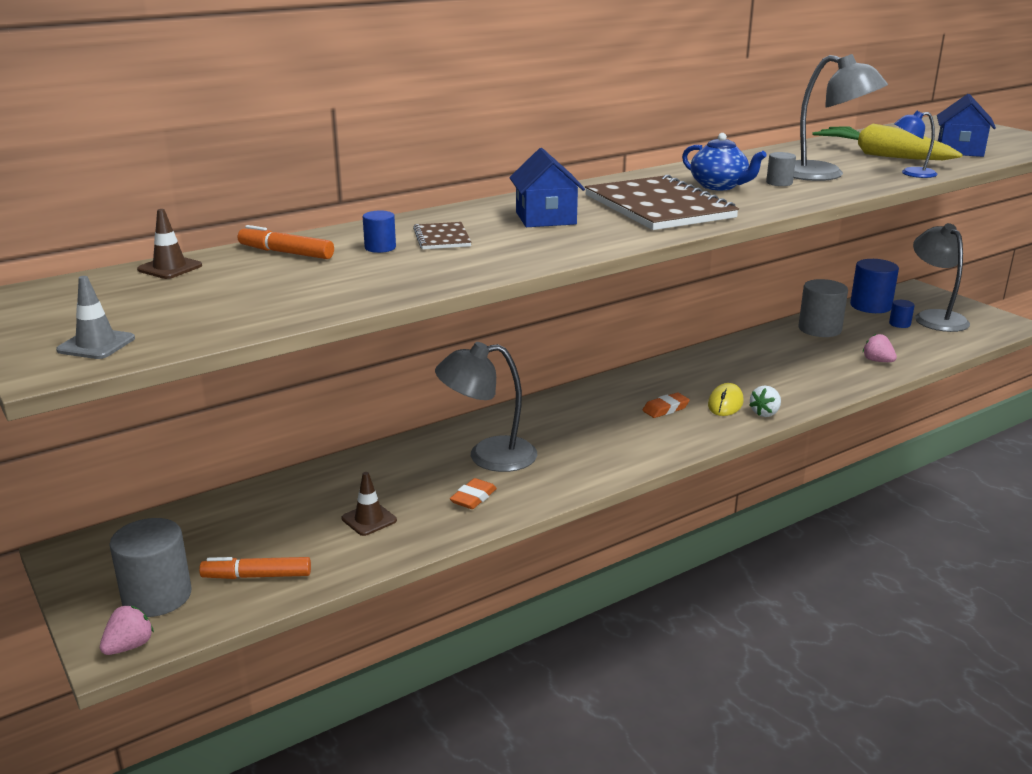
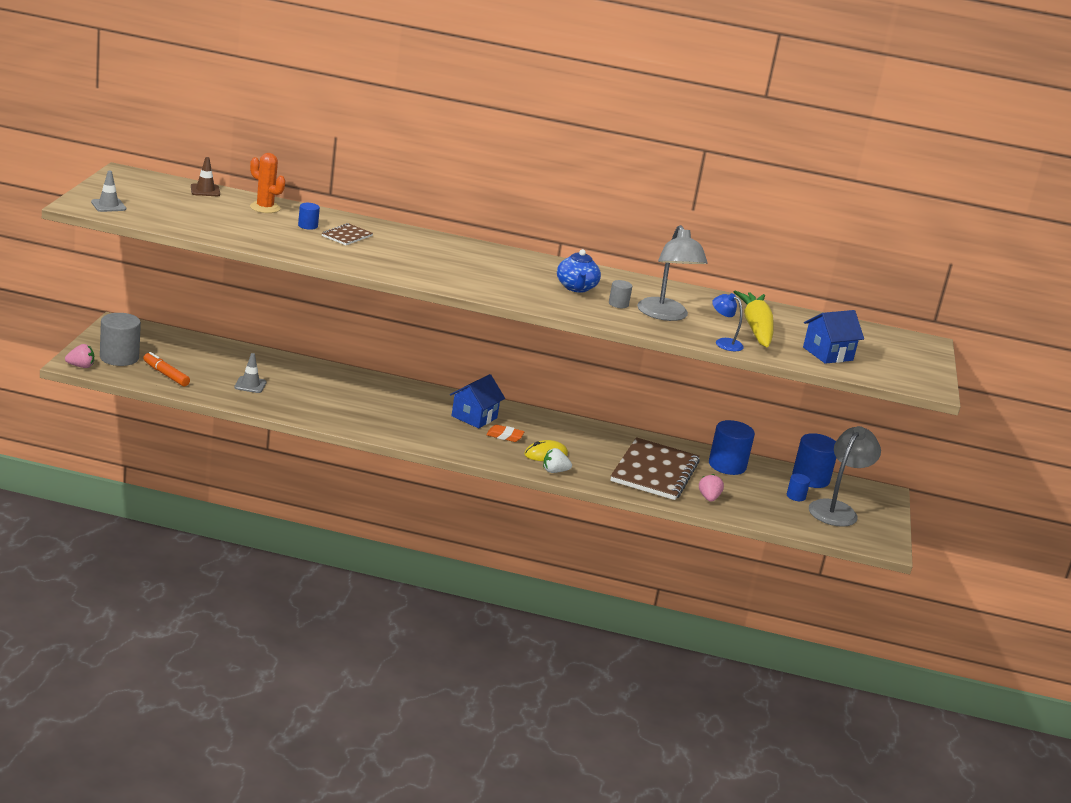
camera: 40 degrees right, 0 degrees up
orange marker [238,225,334,259] -> orange cactus [250,153,285,213]
brown traffic cone [341,472,397,536] -> grey traffic cone [234,353,267,393]
grey lamp [435,342,537,472] -> none
orange eraser [450,478,497,509] -> none
blue house [509,148,585,227] -> blue house moved to [450,374,505,428]
brown notebook [585,175,739,230] -> brown notebook moved to [610,437,700,500]
grey cylinder [799,279,848,337] -> blue cylinder [709,420,755,475]

